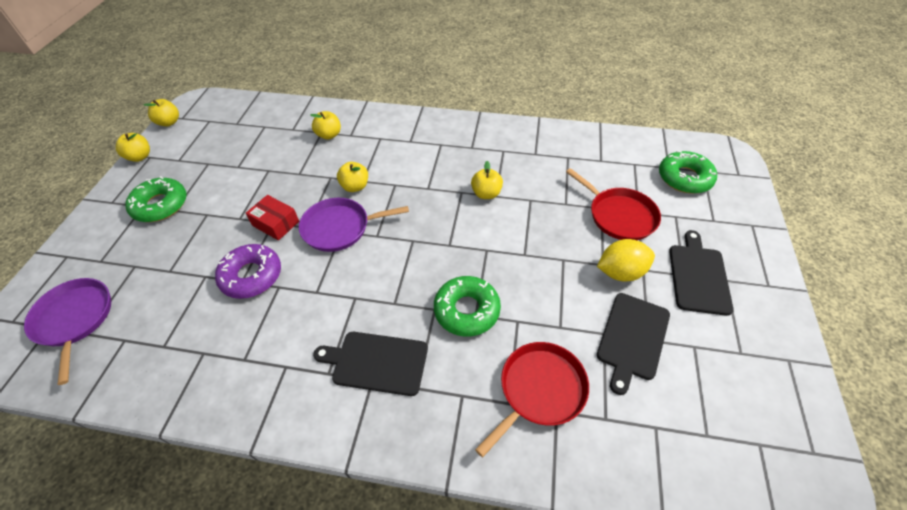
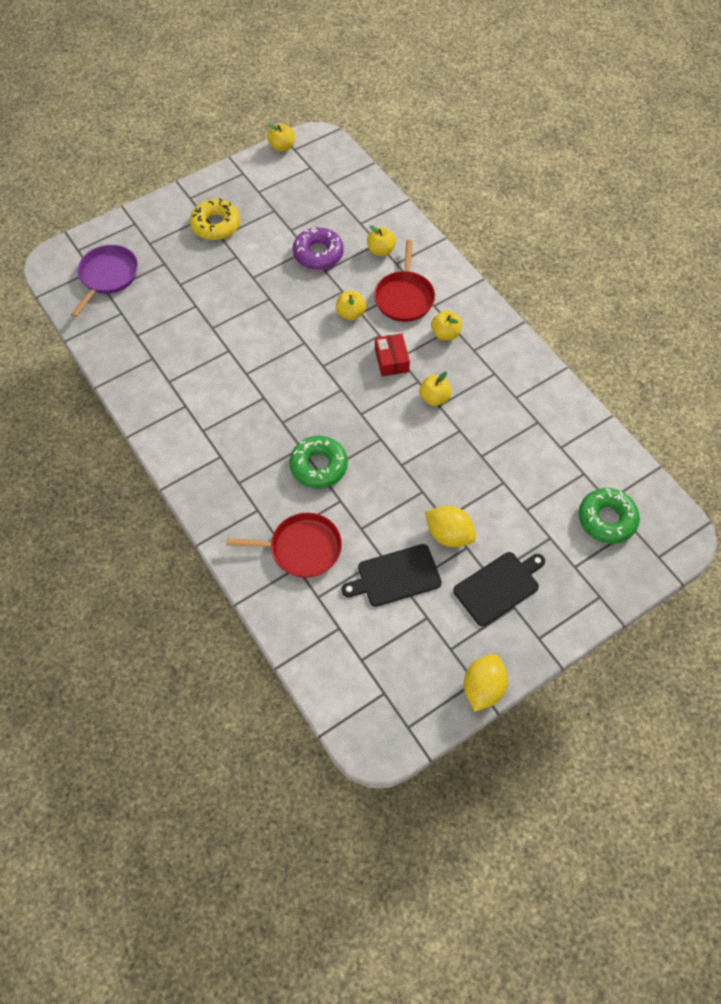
camera: 45 degrees right, 10 degrees up
yellow apple [116,133,150,162] -> yellow apple moved to [431,310,462,340]
green donut [125,176,187,222] -> yellow donut [190,198,240,240]
purple donut [215,244,281,299] -> purple donut moved to [293,227,344,270]
red box [246,195,299,241] -> red box moved to [375,334,410,377]
purple pan [299,198,409,252] -> none
black cutting board [313,332,428,396] -> none
red pan [566,168,661,240] -> red pan moved to [374,240,435,322]
none -> yellow lemon [464,654,508,712]

